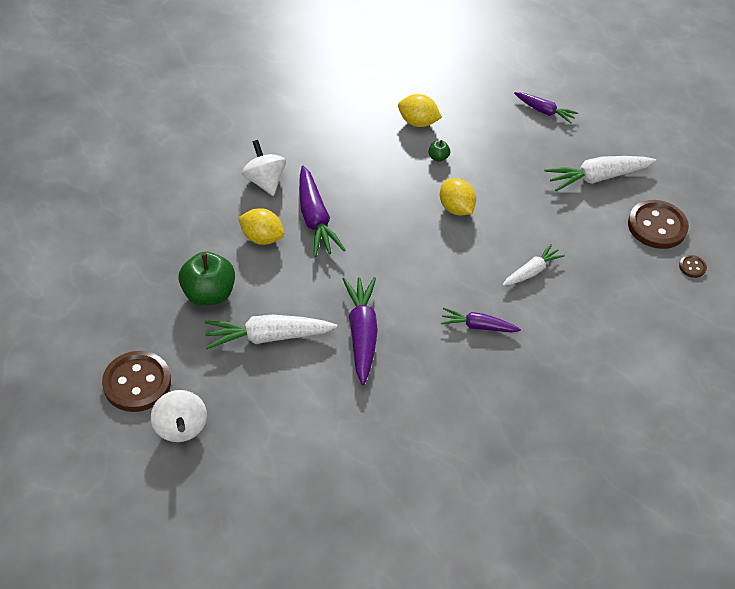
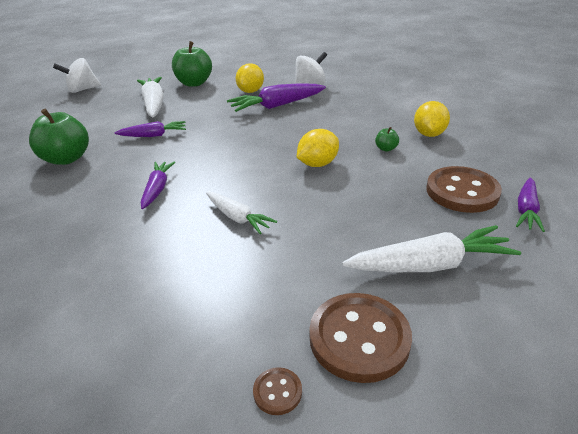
camera: 85 degrees right, 15 degrees down
brown button [102,351,171,412] -> brown button moved to [426,166,502,213]
purple carrot [343,277,378,385] -> purple carrot [115,121,186,137], size x0.62
white carrot [545,156,656,191] -> white carrot turned 105 degrees clockwise [342,225,521,272]
none -> green apple [29,109,89,165]

